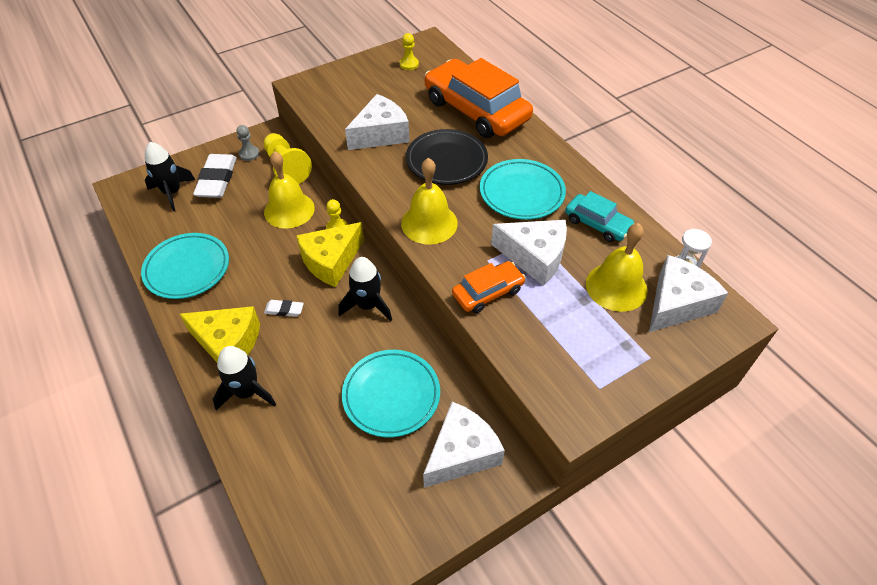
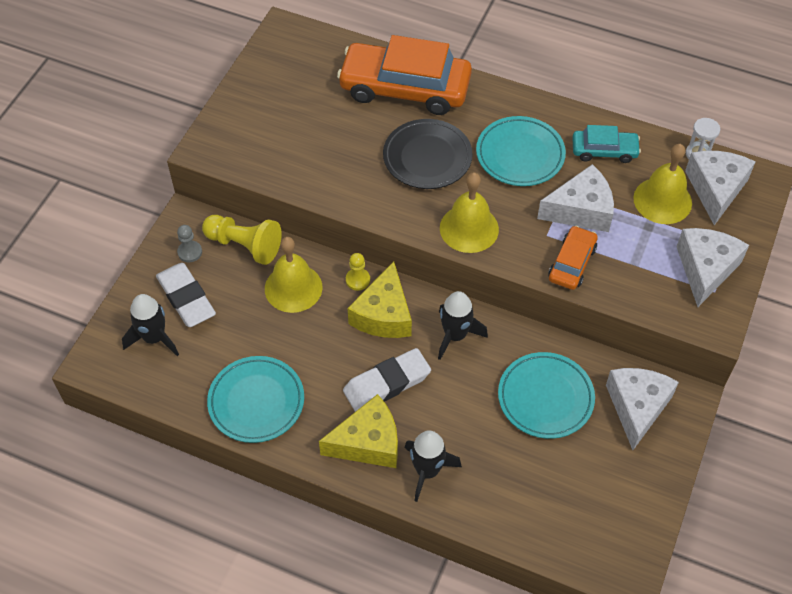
camera: 35 degrees left, 5 degrees up
white eraser [264,300,304,317] -> white eraser [343,348,431,412], size x2.07
white cheese [345,94,409,150] -> white cheese moved to [676,228,749,307]
yellow pawn [399,33,419,70] -> none

